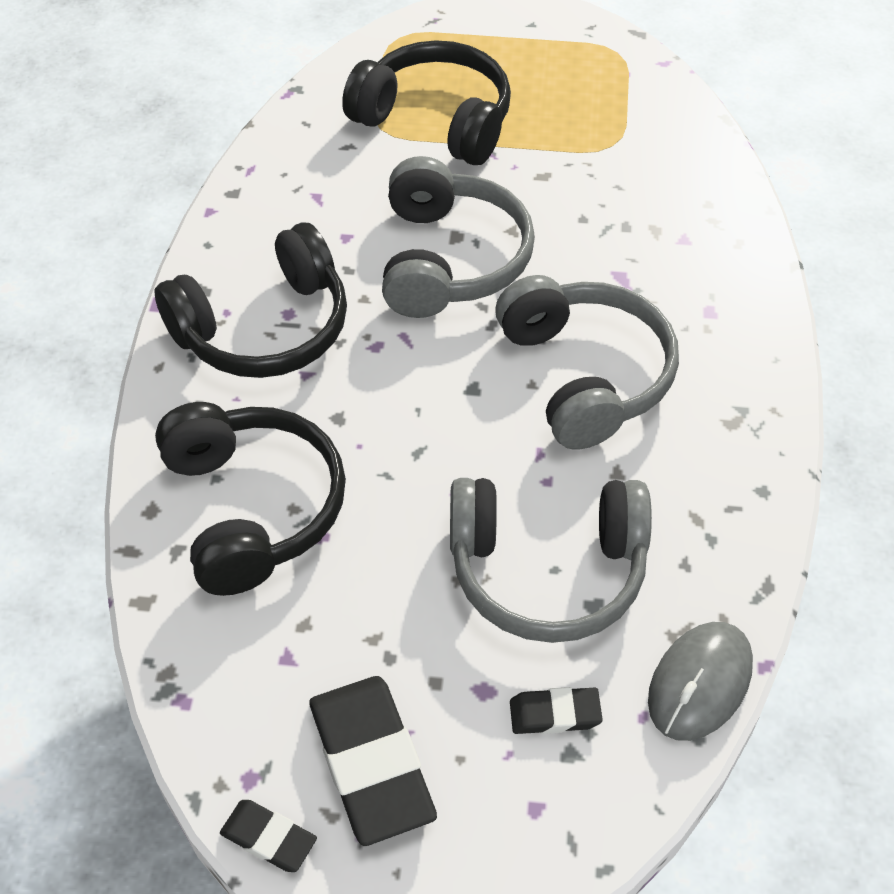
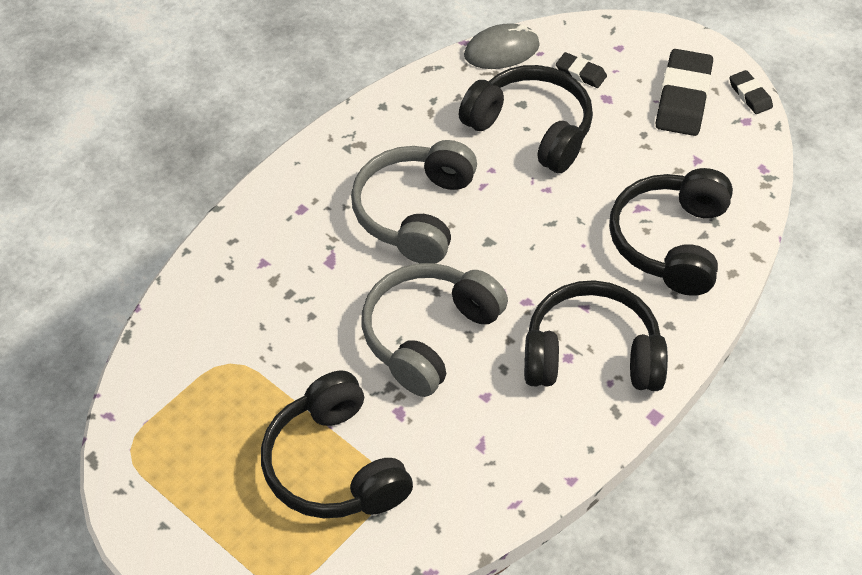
camera: 145 degrees left, 0 degrees up
grey headphones [450,478,652,643] -> black headphones [459,65,593,173]

